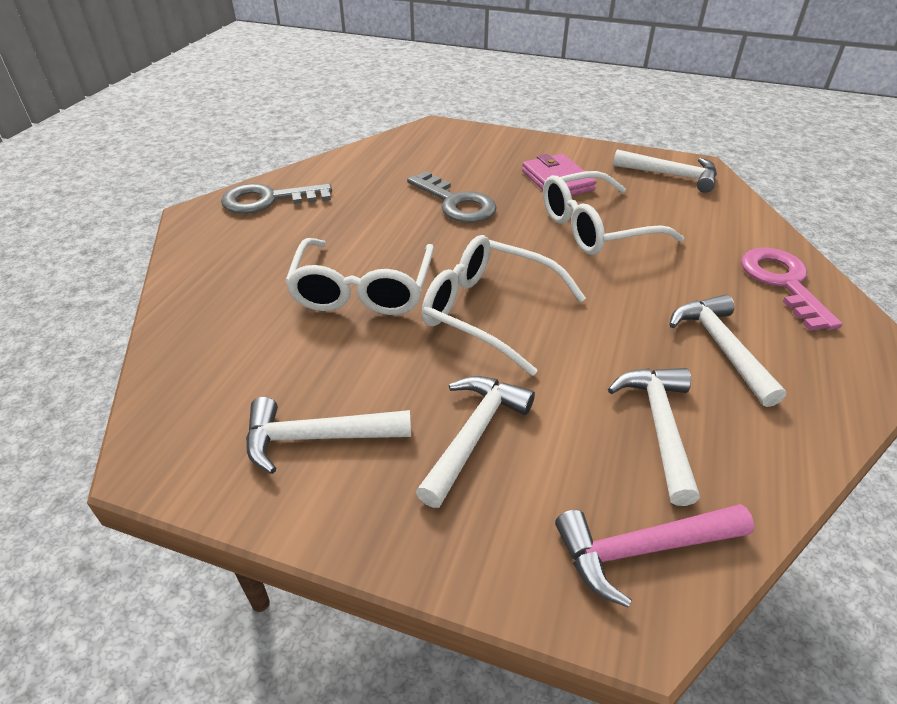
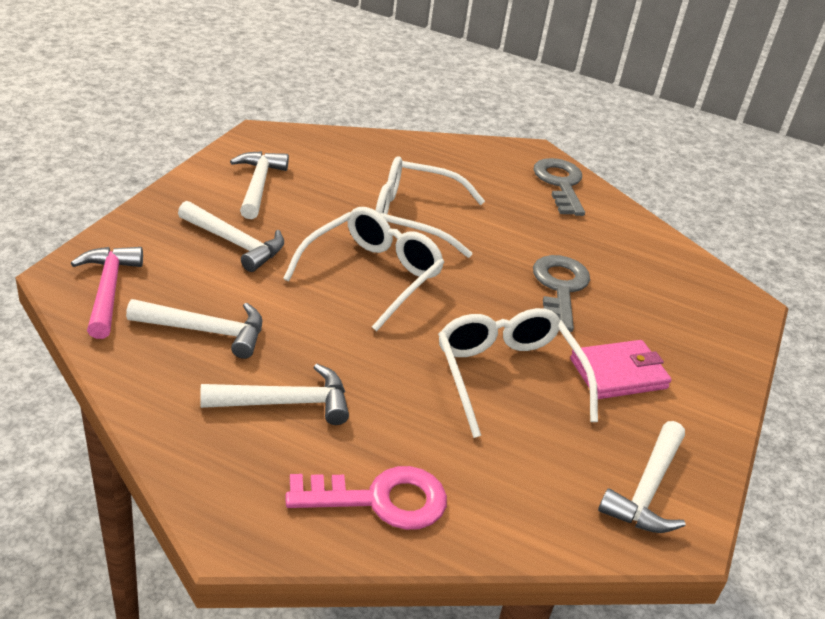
camera: 90 degrees right, 5 degrees down
grey key [407,171,497,223] -> grey key turned 135 degrees clockwise [533,255,590,332]

